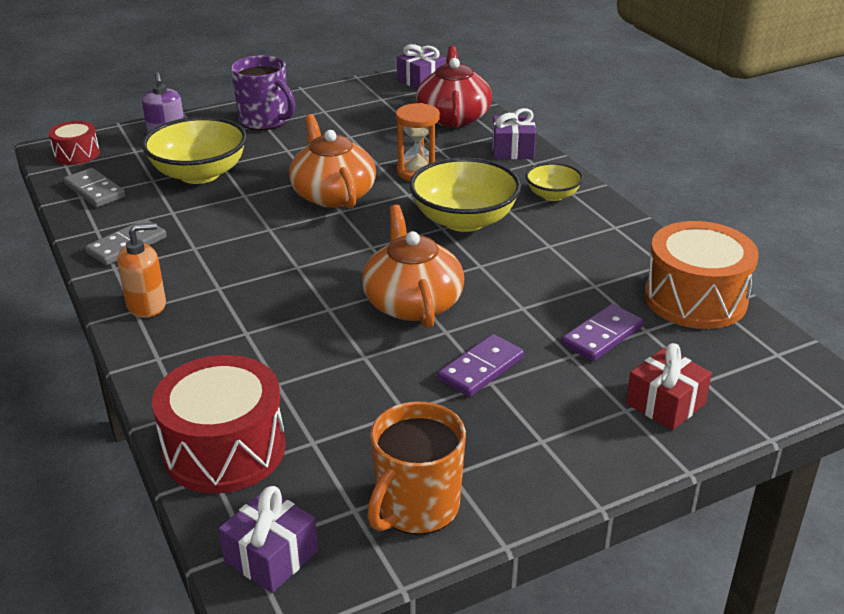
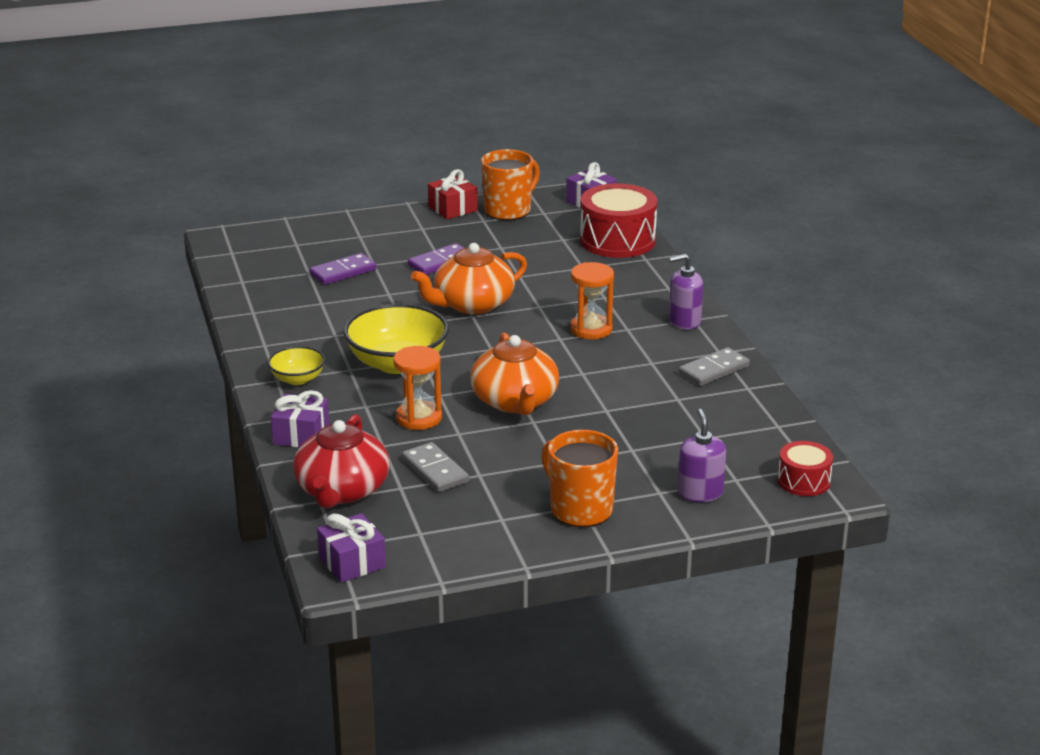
camera: 170 degrees left, 5 degrees down
grey domino [64,168,126,207] -> grey domino moved to [402,442,469,492]
orange soap dispenser [117,223,166,318] -> purple soap dispenser [669,254,703,330]
yellow bowl [142,117,247,184] -> none
purple mug [231,55,295,130] -> orange mug [541,430,618,527]
orange teapot [362,205,464,329] -> orange teapot turned 60 degrees clockwise [411,243,527,314]
red gift [626,343,712,430] -> red gift moved to [428,169,478,219]
orange drum [644,221,759,329] -> none
none -> orange hourglass [570,262,614,339]

